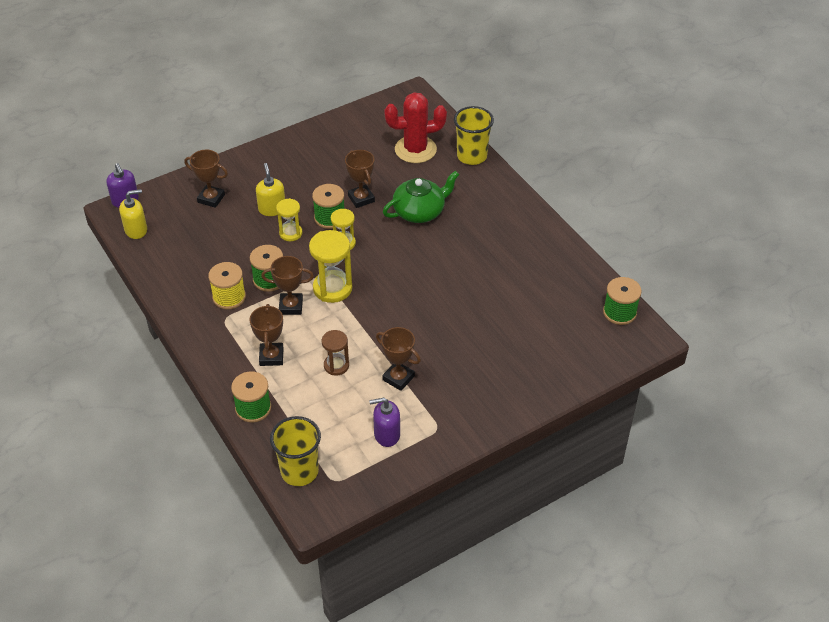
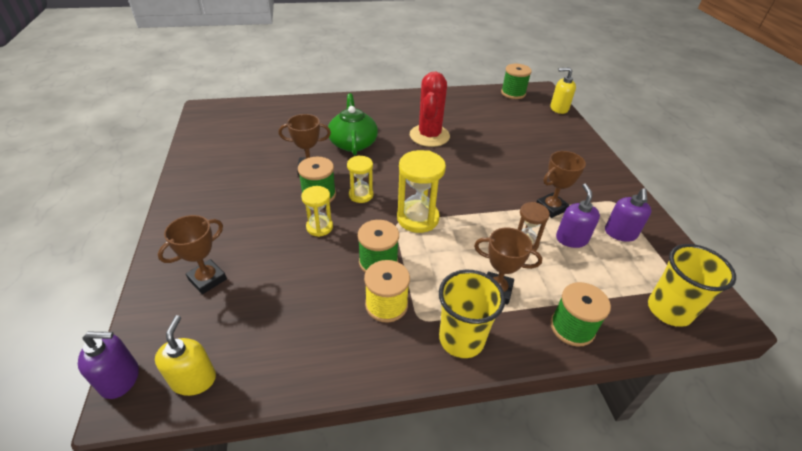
camera: 70 degrees left, 5 degrees down
yellow soap dispenser [256,163,285,216] -> yellow soap dispenser moved to [551,67,576,114]
brown trophy [261,256,314,315] -> none
red cactus [384,92,447,163] -> red cactus moved to [410,72,450,147]
yellow cup [454,106,494,165] -> yellow cup moved to [439,270,505,358]
none -> purple soap dispenser [556,184,600,248]

